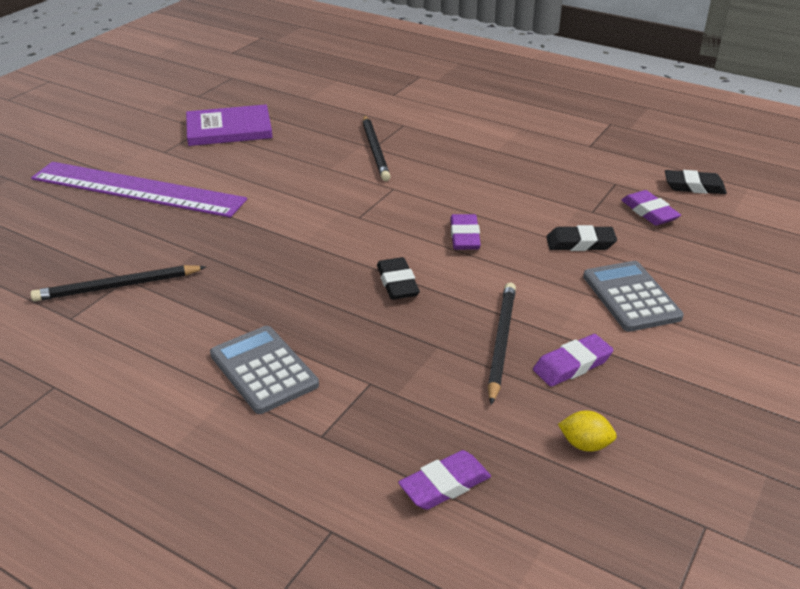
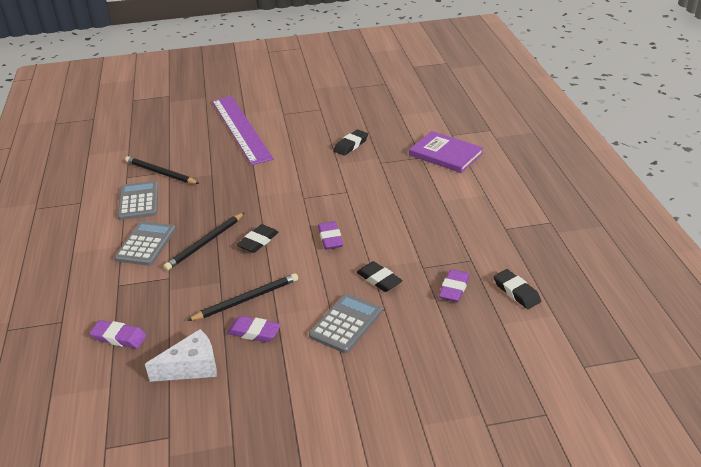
camera: 50 degrees right, 0 degrees up
purple book [186,104,273,146] -> purple book moved to [409,131,483,173]
black pencil [363,115,391,181] -> black pencil moved to [163,212,245,271]
purple eraser [450,214,481,250] -> purple eraser turned 60 degrees counterclockwise [318,221,343,250]
yellow lemon [558,411,617,452] -> white cheese [145,329,217,382]
none -> grey calculator [117,181,158,220]
none -> black eraser [333,130,368,156]

